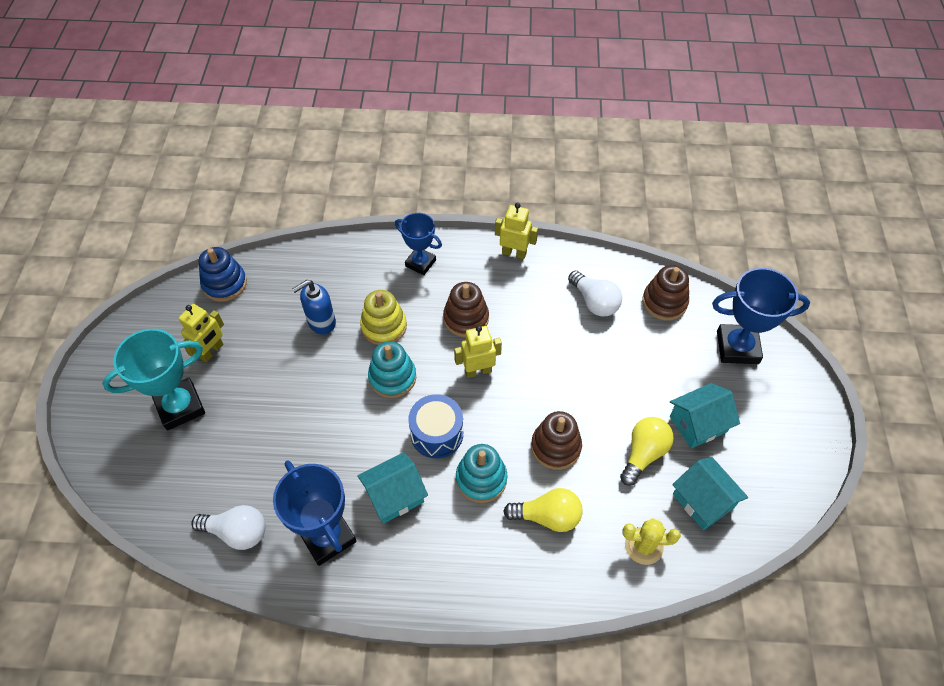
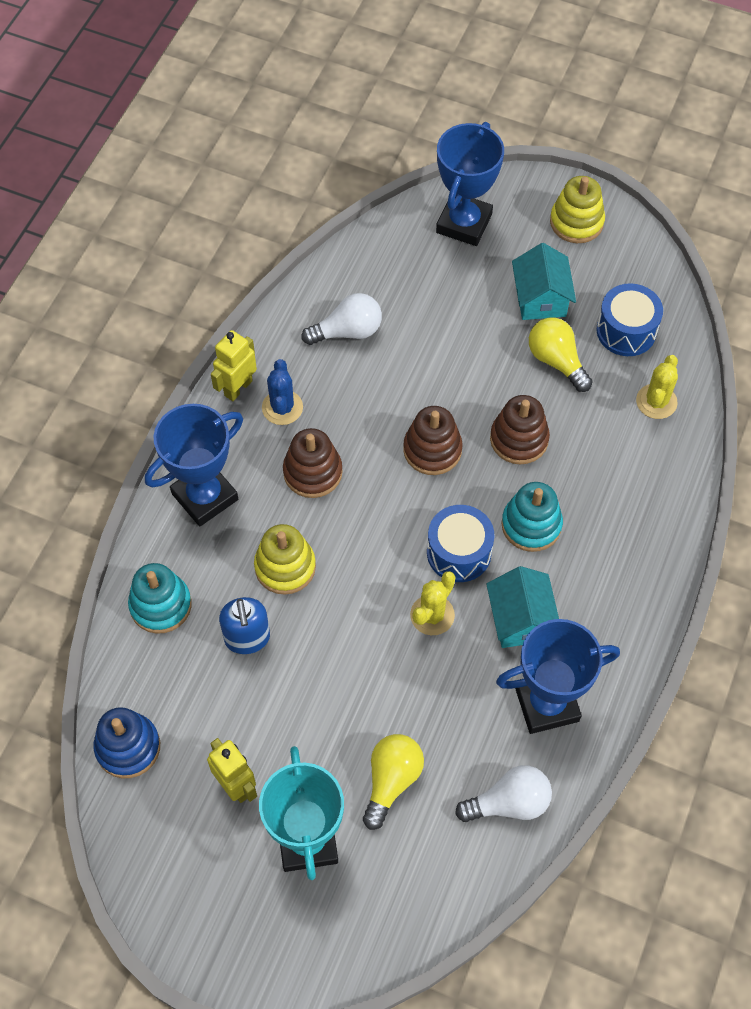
camera: 70 degrees left, 5 degrees up
white light bulb [191,505,266,550] -> white light bulb turned 45 degrees clockwise [455,765,552,822]
turquoise stacking toy [368,341,416,398] -> turquoise stacking toy moved to [128,563,192,634]
blue trophy [395,213,442,275] -> blue trophy [145,404,243,526], size x1.56
yellow robot [454,326,502,378] -> none
yellow light bulb [503,488,582,532] -> yellow light bulb moved to [363,734,424,830]
brown stacking toy [642,265,689,321] -> brown stacking toy moved to [403,406,463,475]
turquoise house [672,457,748,530] -> blue drum [596,283,663,356]
none -> blue cactus [262,359,303,425]
none -> yellow cactus [410,571,456,635]
none -> yellow stacking toy [550,176,605,243]

